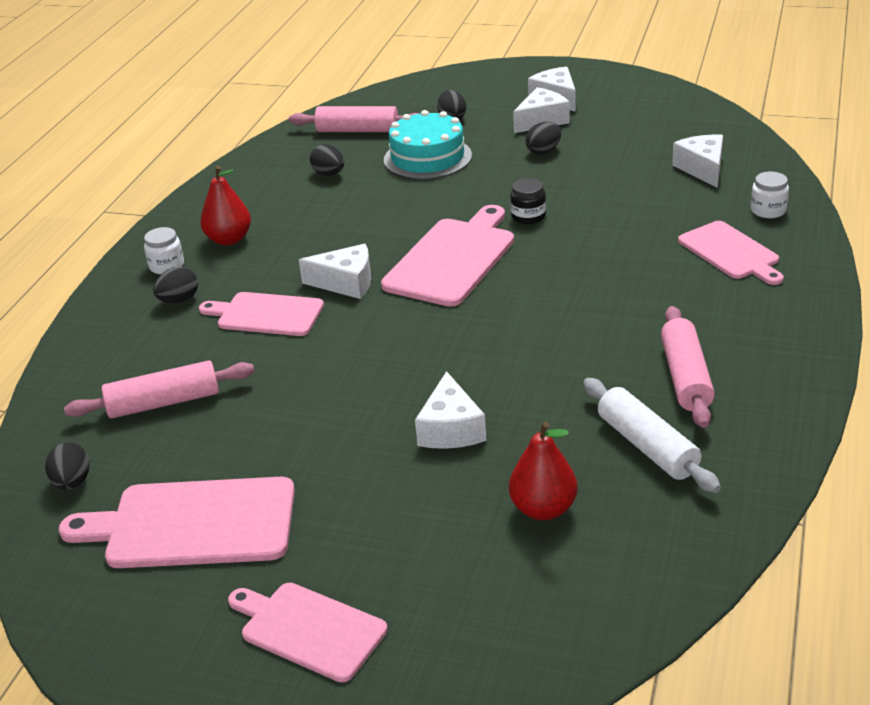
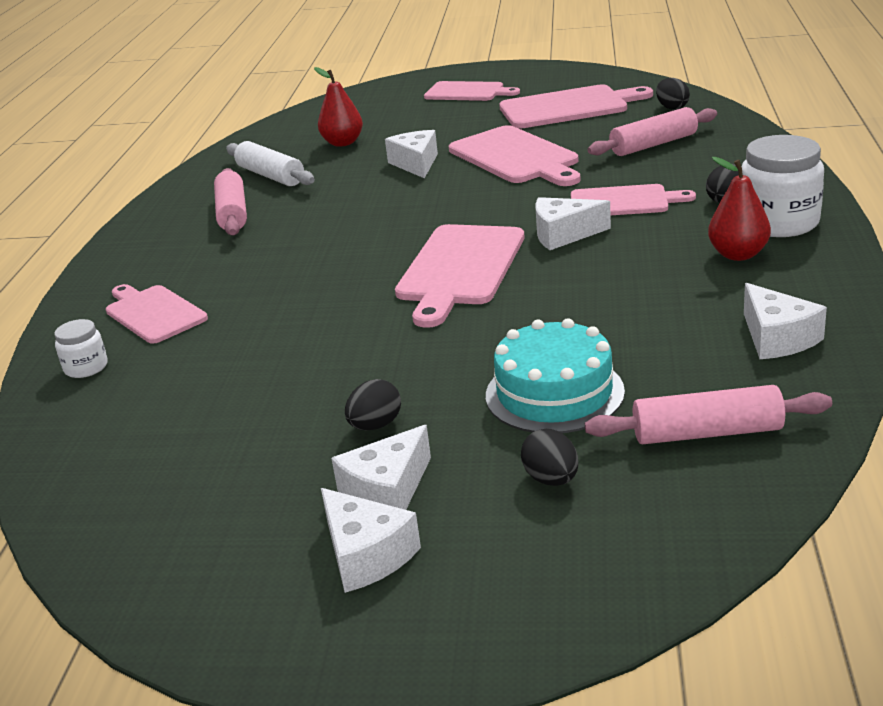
camera: 170 degrees right, 5 degrees down
white jar [144,227,184,274] -> white jar [742,135,824,237], size x1.96
black egg [310,144,344,176] -> none
black jar [510,178,546,224] -> none
white cheese [672,135,723,188] -> white cheese moved to [744,283,827,359]
none -> pink cutting board [449,125,581,186]

